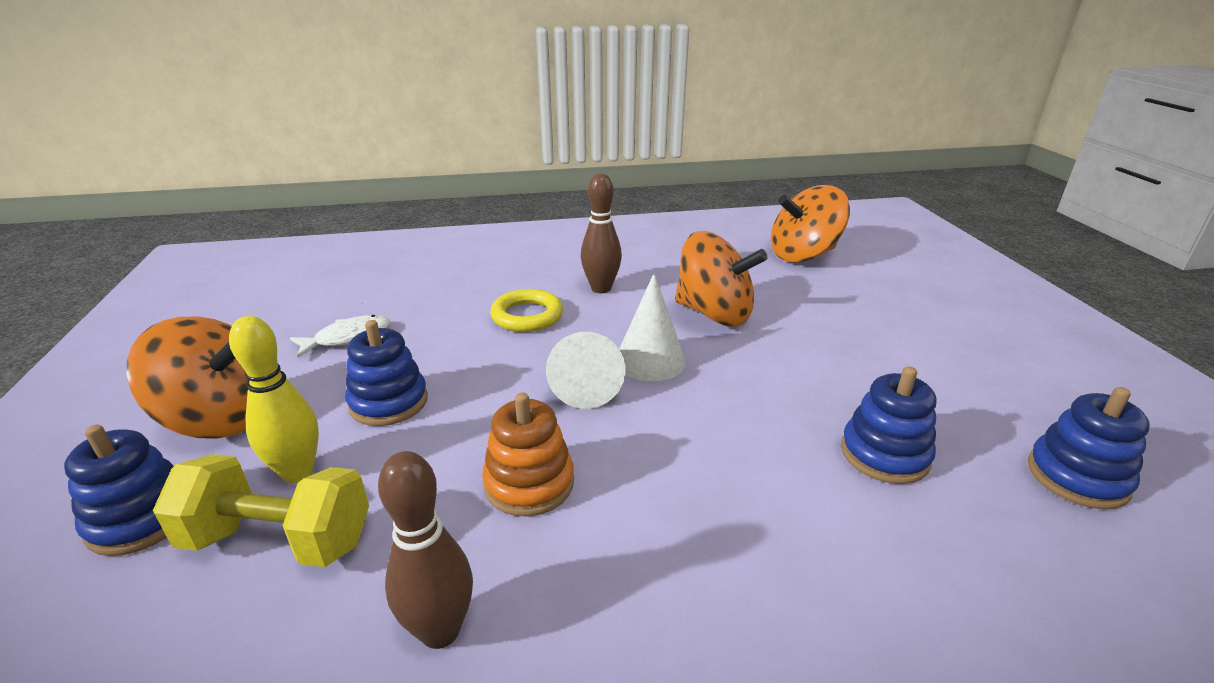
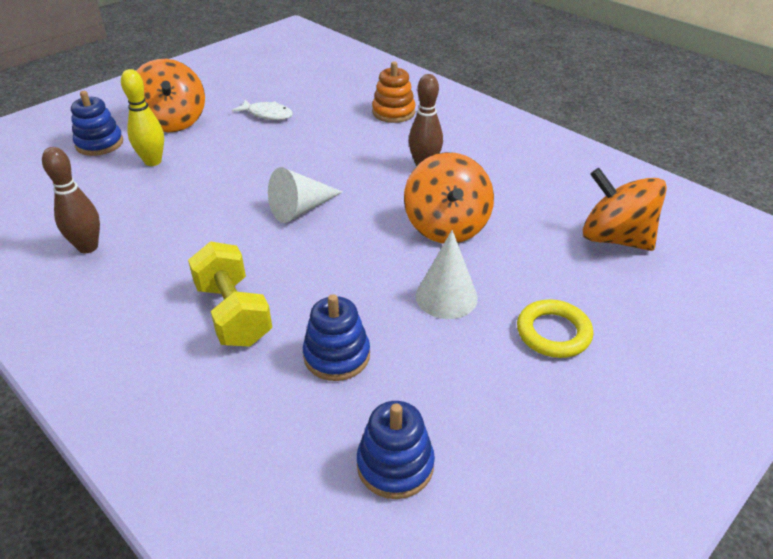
camera: 55 degrees right, 10 degrees up
yellow dumbbell [153,454,369,567] -> yellow dumbbell moved to [188,242,272,347]
blue stacking toy [345,320,428,426] -> none
orange stacking toy [482,393,574,516] -> orange stacking toy moved to [372,61,415,123]
yellow ring [490,289,563,332] -> yellow ring moved to [517,299,593,358]
white cone [619,273,686,381] -> white cone moved to [416,230,478,319]

